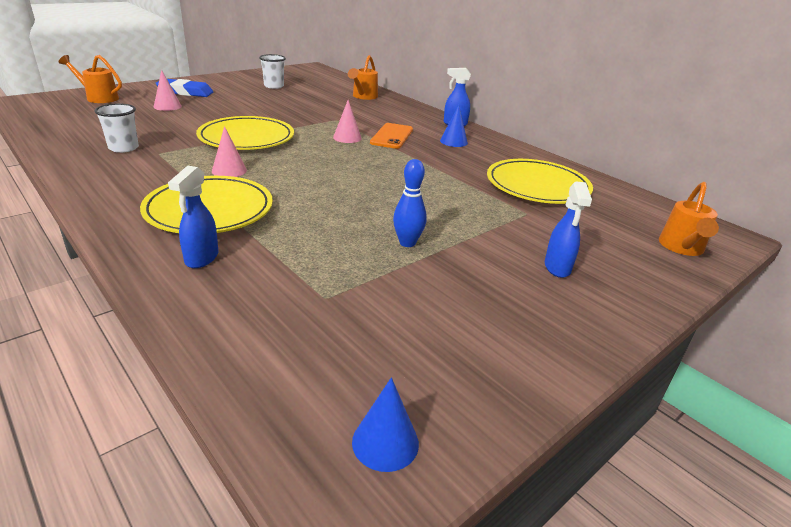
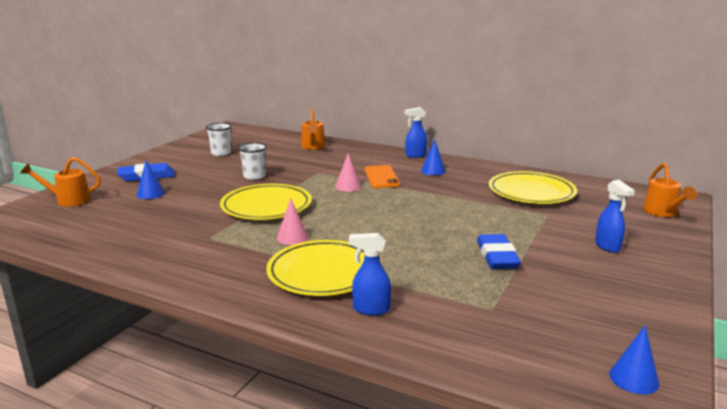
camera: 20 degrees left, 10 degrees down
white cup [94,103,139,153] -> white cup moved to [238,143,267,180]
pink cone [154,70,182,111] -> blue cone [137,160,165,199]
blue spray bottle [168,166,219,268] -> blue spray bottle turned 105 degrees clockwise [349,233,391,315]
blue bowling pin [393,159,427,247] -> blue eraser [477,234,521,269]

